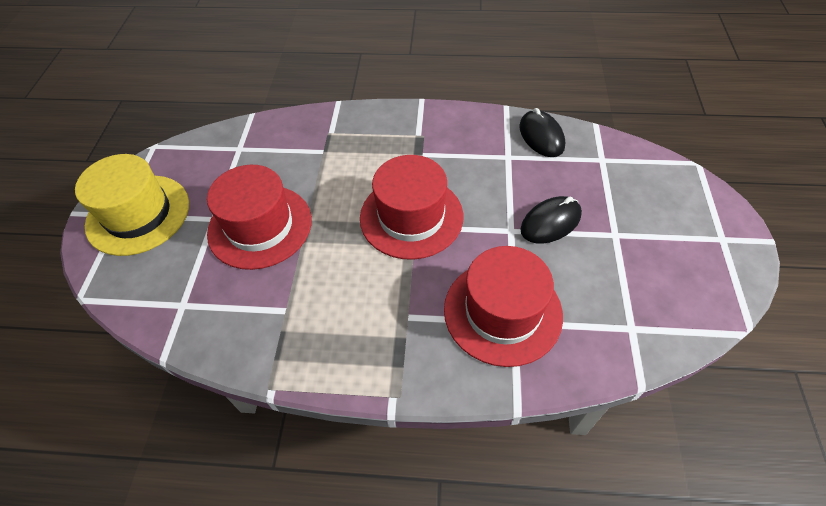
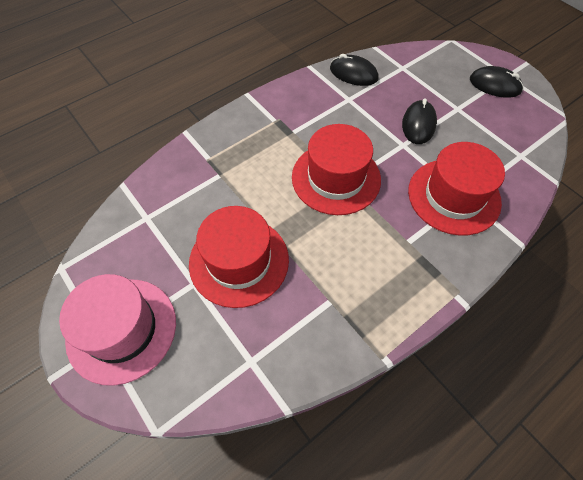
camera: 45 degrees left, 5 degrees up
yellow hat [75,154,189,256] -> pink hat [59,274,176,386]
none -> black mouse [470,66,524,98]

